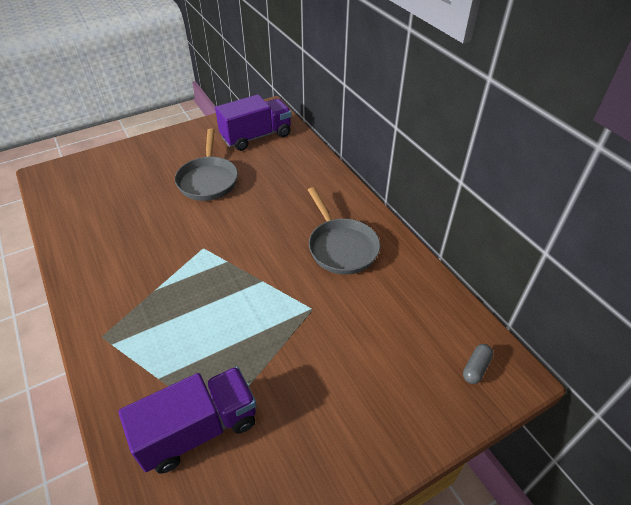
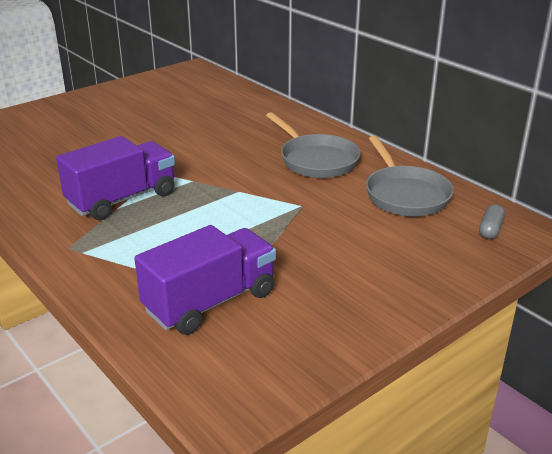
camera: 10 degrees left, 15 degrees down
grey pan [175,128,238,201] -> grey pan moved to [366,136,454,216]
purple truck [215,94,292,151] -> purple truck moved to [56,136,175,220]

